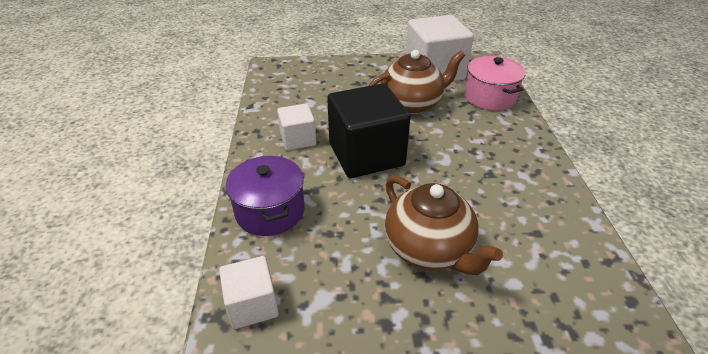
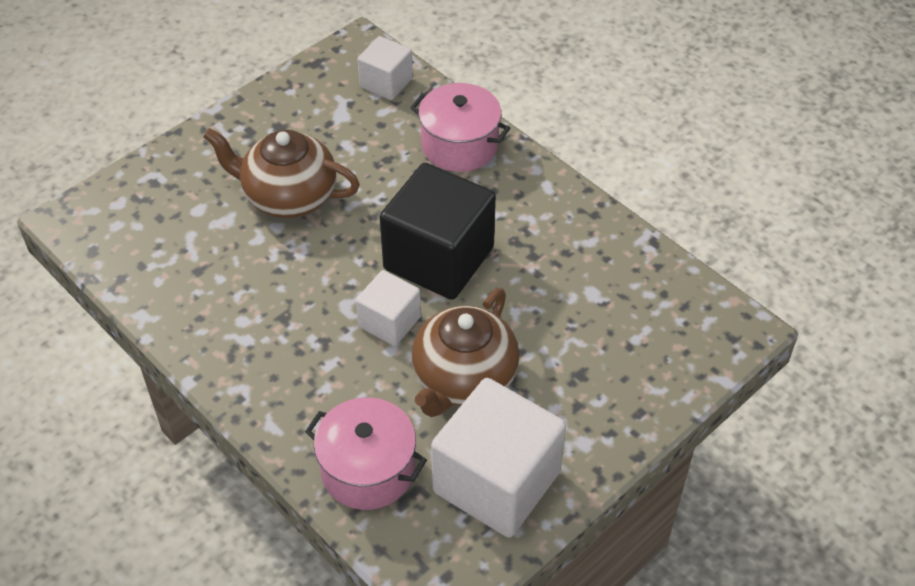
camera: 140 degrees right, 10 degrees up
purple pot [226,156,304,236] -> pink pot [410,83,510,172]
white cube [277,104,317,150] -> white cube moved to [356,270,421,346]

